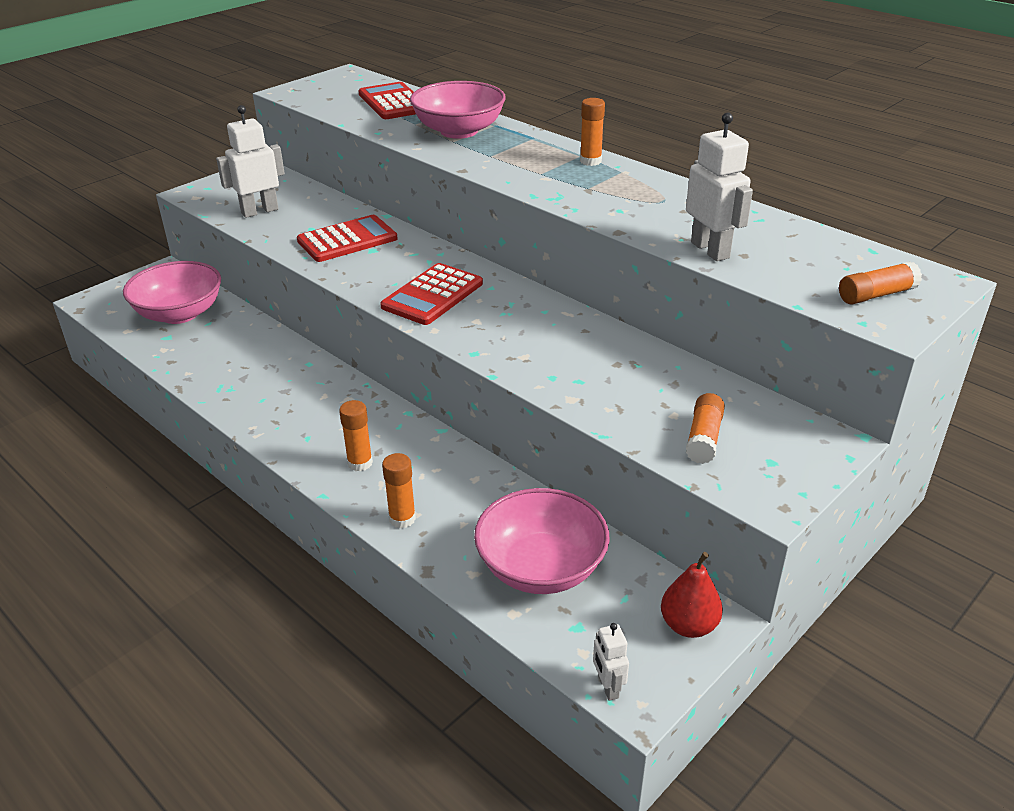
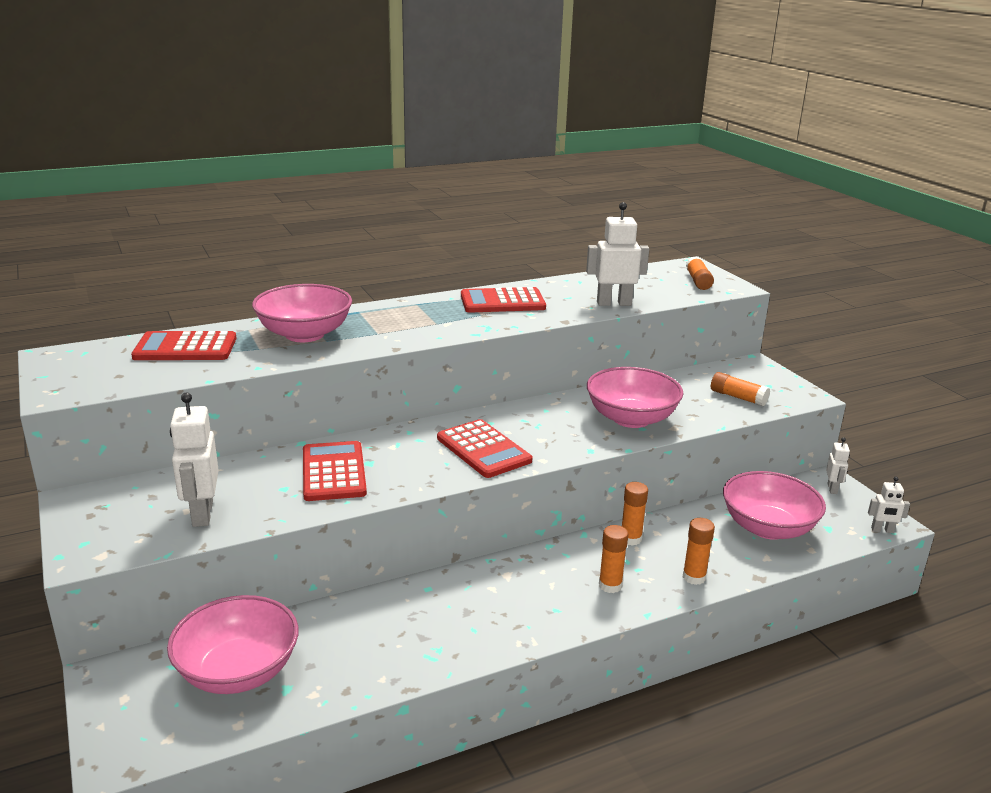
camera: 70 degrees left, 10 degrees down
orange glue stick [580,98,605,166] -> orange glue stick moved to [622,482,648,546]
red pear [661,552,723,638] -> white robot [826,437,850,494]
none -> red calculator [461,287,546,313]
none -> pink bowl [587,367,684,428]

